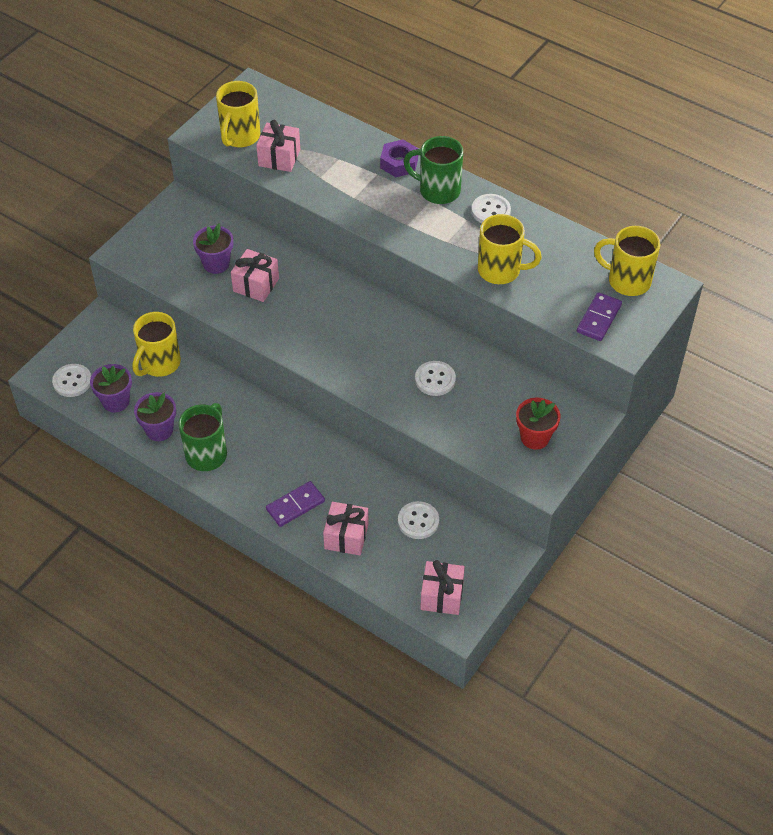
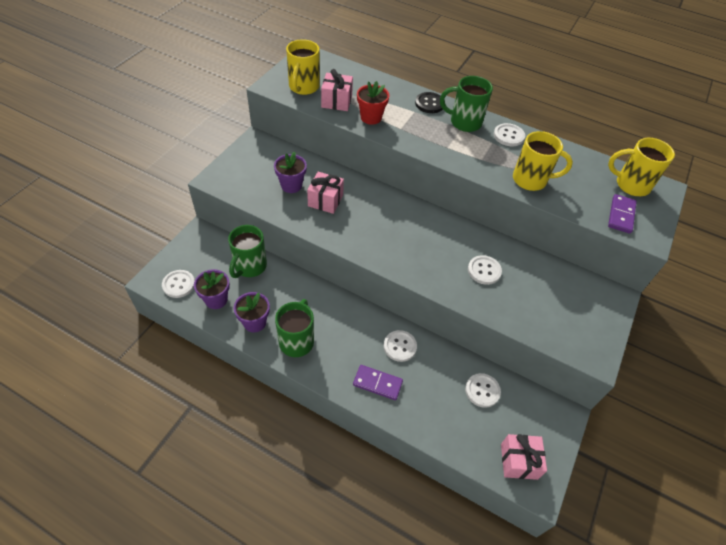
camera: 10 degrees left, 0 degrees up
yellow mug [133,312,181,377] -> green mug [228,225,267,278]
purple domino [266,481,325,527] -> purple domino turned 60 degrees clockwise [353,365,403,400]
pink gift [323,502,369,555] -> none
purple nut [380,139,419,177] -> black button [415,92,443,113]
red flower pot [516,398,561,450] -> red flower pot moved to [357,81,390,125]
none -> white button [384,330,417,362]

